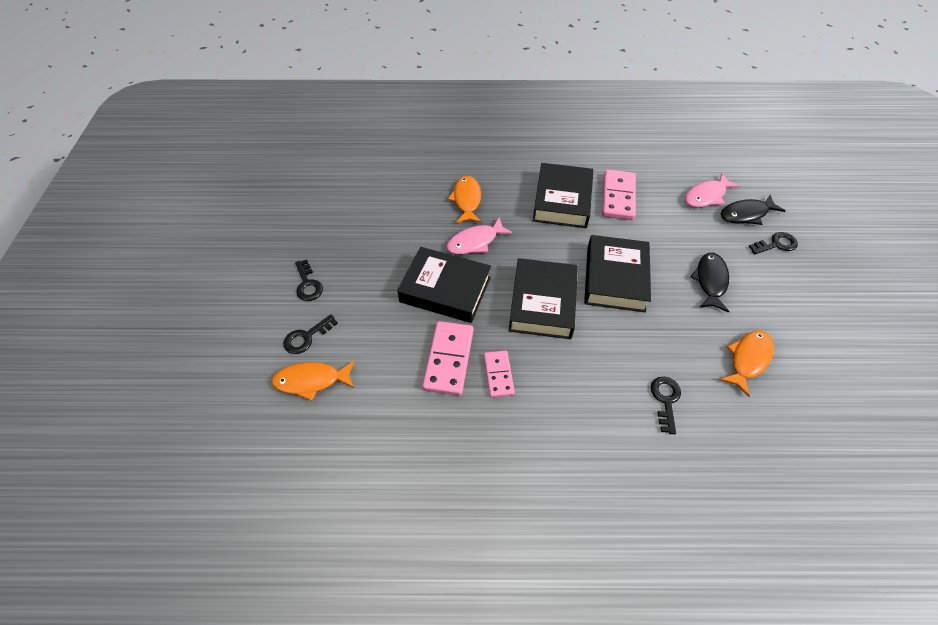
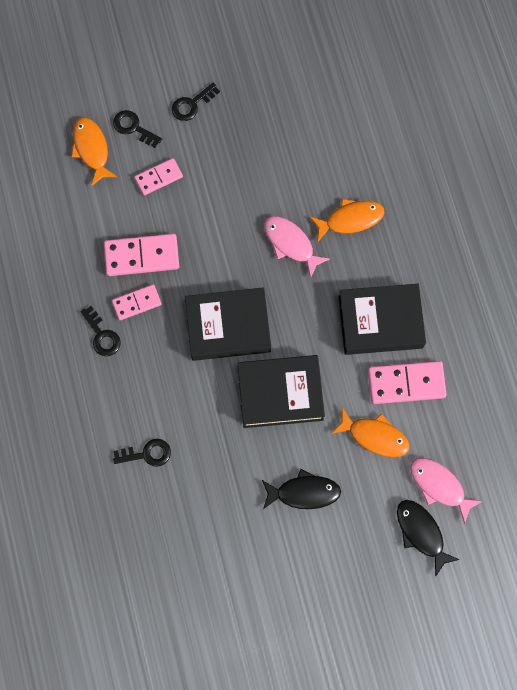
camera: 75 degrees right, 20 degrees up
black book [397,247,491,323] -> none
orange fish [719,330,774,397] -> orange fish moved to [331,407,410,457]
black key [749,232,798,254] -> black key moved to [80,306,121,356]
none -> pink domino [134,158,183,195]

